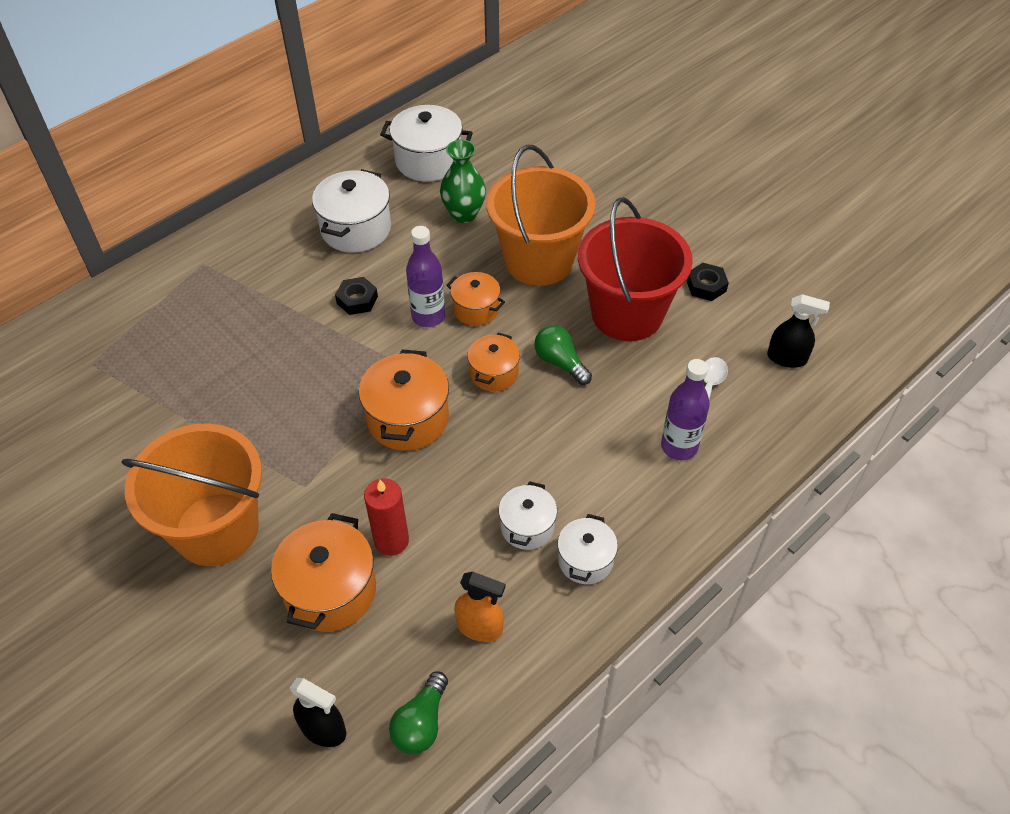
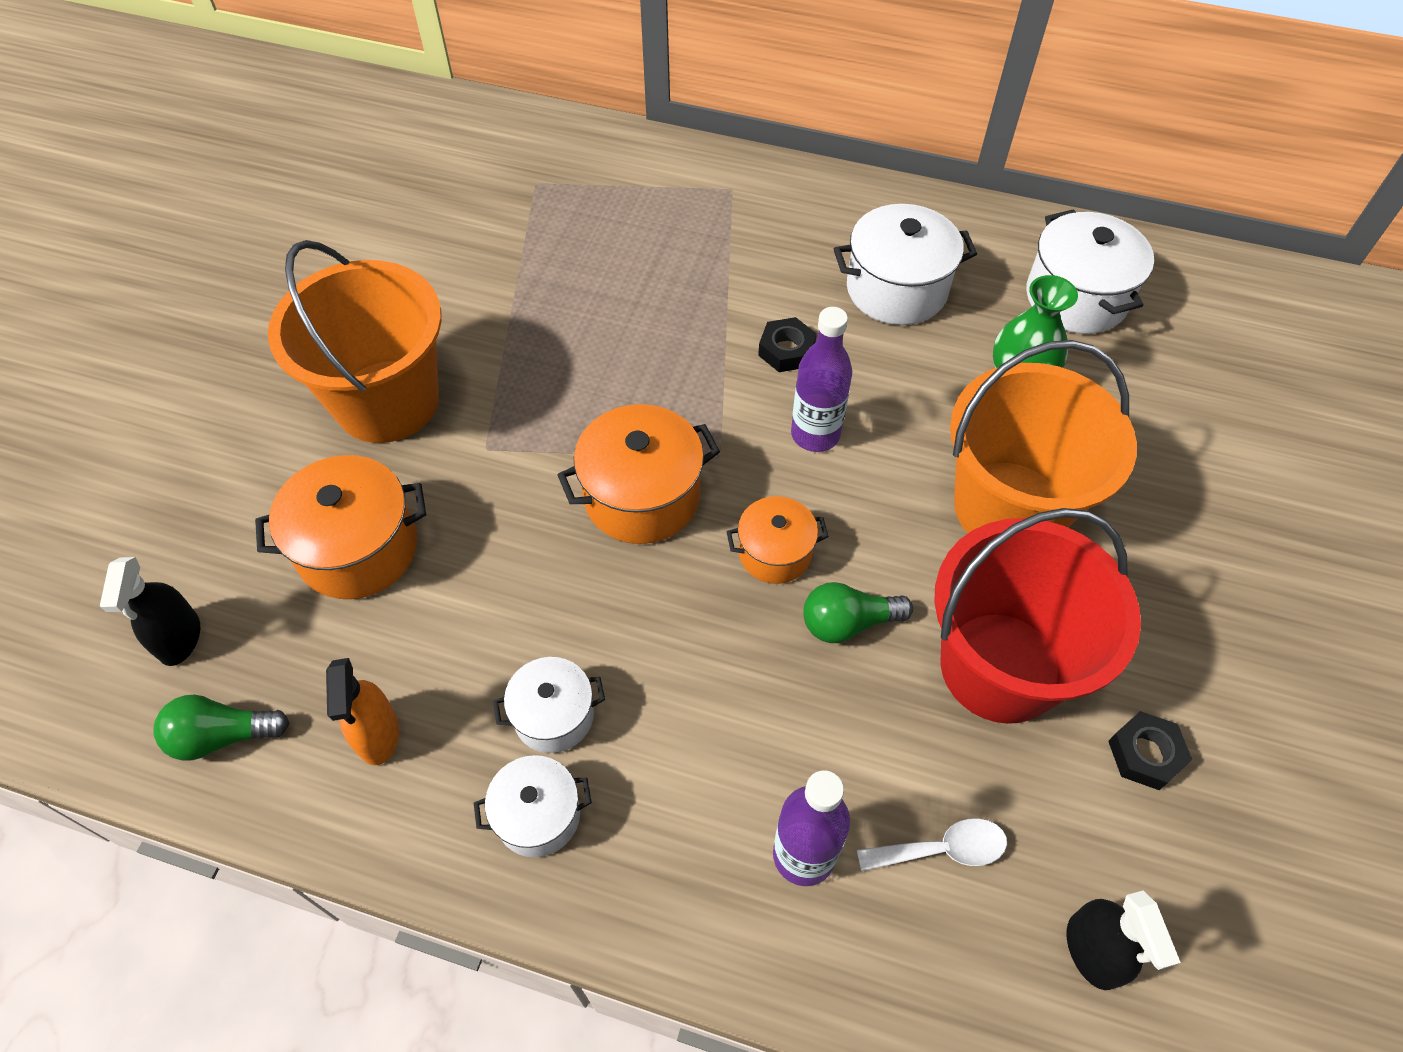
camera: 60 degrees right, 5 degrees up
red candle [364,478,409,556] -> none
orange pot [446,272,505,326] -> none
green light bulb [534,325,592,385] -> green light bulb turned 120 degrees counterclockwise [803,582,913,643]

